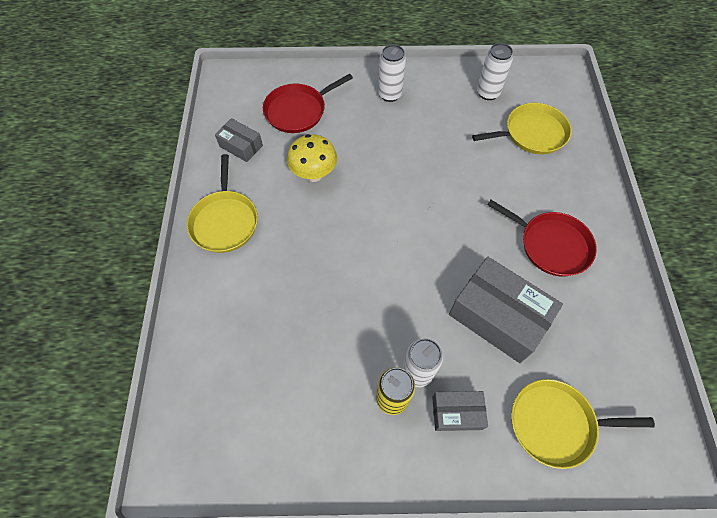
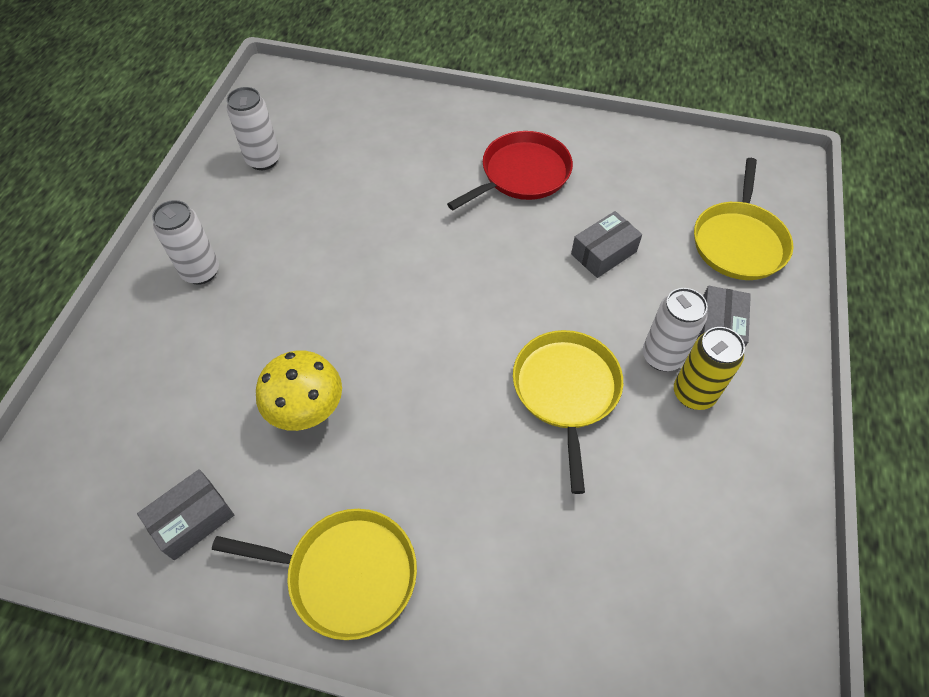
camera: 75 degrees left, 5 degrees down
red pan [263,74,353,133] -> none
grey box [449,256,563,363] -> grey box [571,211,642,278], size x0.53
yellow pan [472,103,572,154] -> yellow pan moved to [513,330,623,494]

